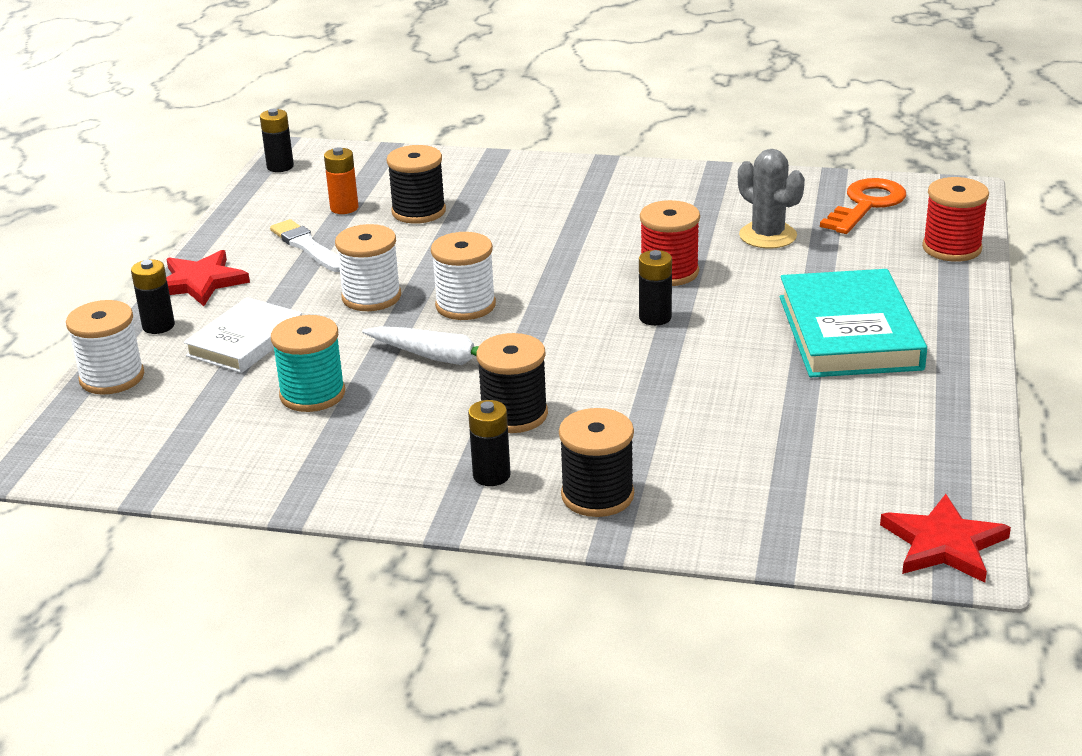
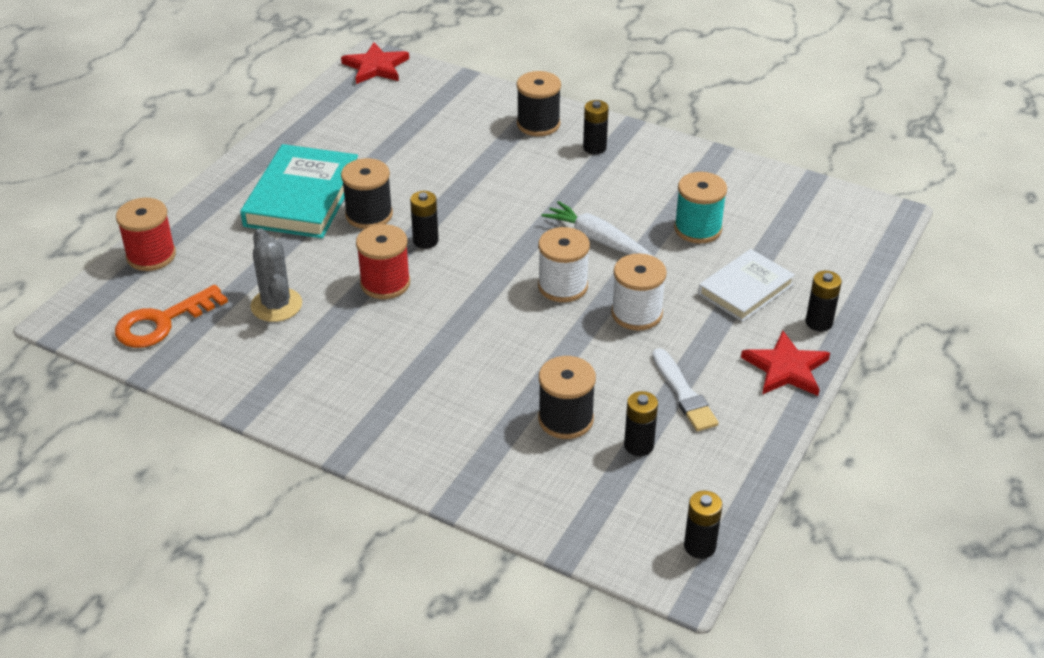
camera: 165 degrees left, 10 degrees up
white spool [66,300,144,395] -> none
orange battery [324,147,359,214] -> black battery [624,391,658,456]
black spool [476,333,548,433] -> black spool moved to [341,158,393,229]

